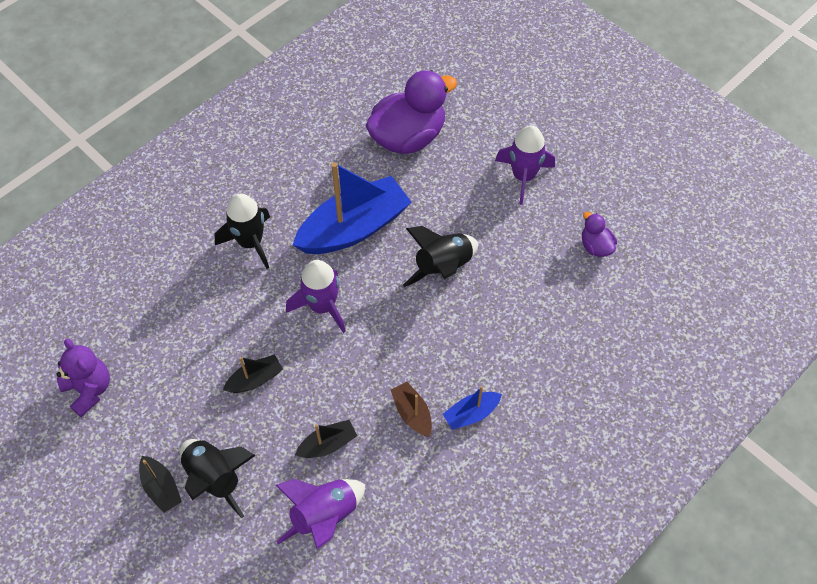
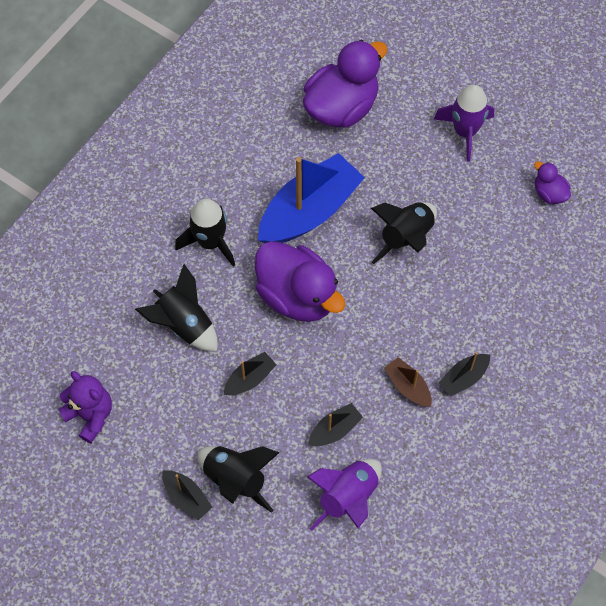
camera: 10 degrees left, 5 degrees up
purple rocket [286,260,346,333] -> purple duck [255,241,345,322]
blue boat [443,386,502,430] -> black boat [439,352,490,396]
none -> black rocket [135,264,218,351]

